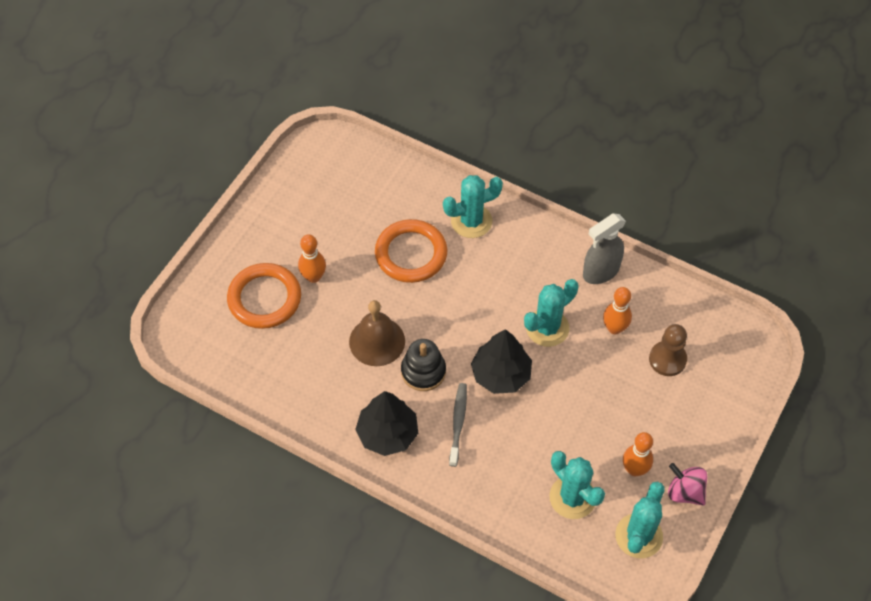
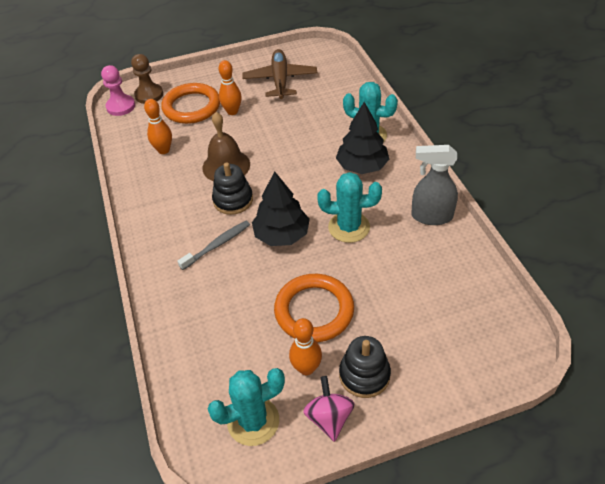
camera: 45 degrees right, 10 degrees down
black tree [355,391,418,456] -> black tree moved to [336,102,389,174]
orange ring [375,219,448,283] -> orange ring moved to [274,274,354,342]
turquoise cactus [549,451,605,519] -> none
orange bowling pin [603,287,632,334] -> orange bowling pin moved to [144,99,172,154]
brown pawn [649,324,687,376] -> brown pawn moved to [131,54,163,104]
none -> pink pawn [101,65,135,116]
none -> brown plane [242,49,317,99]
none -> black stacking toy [339,336,391,398]

